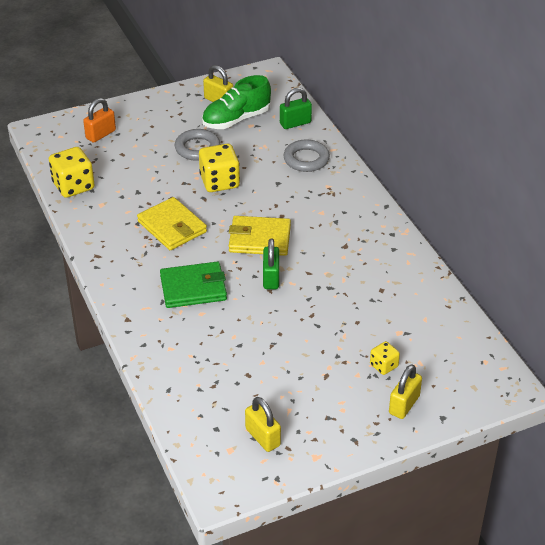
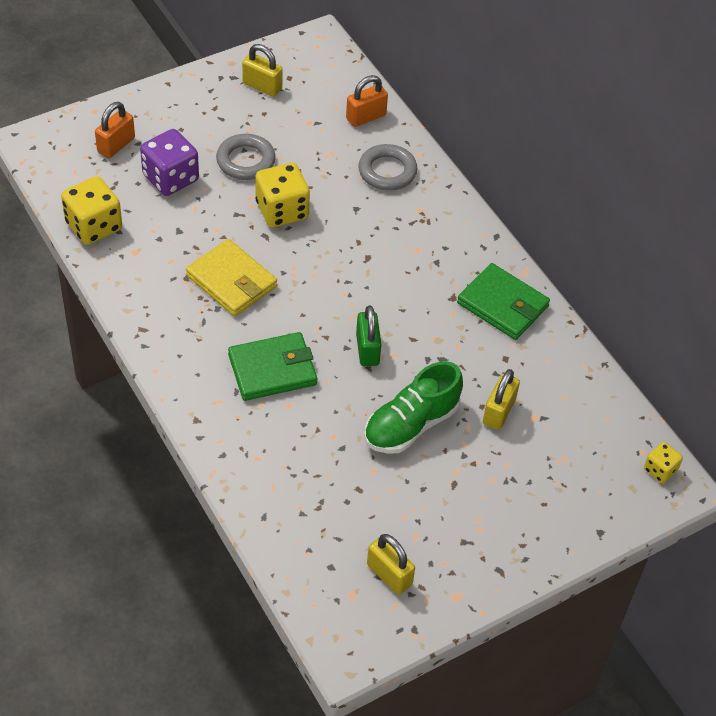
camera: 10 degrees left, 10 degrees up
green shoe [202,75,271,129] -> green shoe moved to [364,361,463,454]
yellow wallet [229,216,291,256] -> none
green padlock [280,88,312,129] -> orange padlock [346,75,388,127]
yellow dice [370,341,400,375] -> yellow dice moved to [644,442,683,483]
yellow padlock [389,364,422,419] -> yellow padlock moved to [483,369,520,430]
none -> purple dice [140,129,199,196]
none -> green wallet [457,263,550,340]

